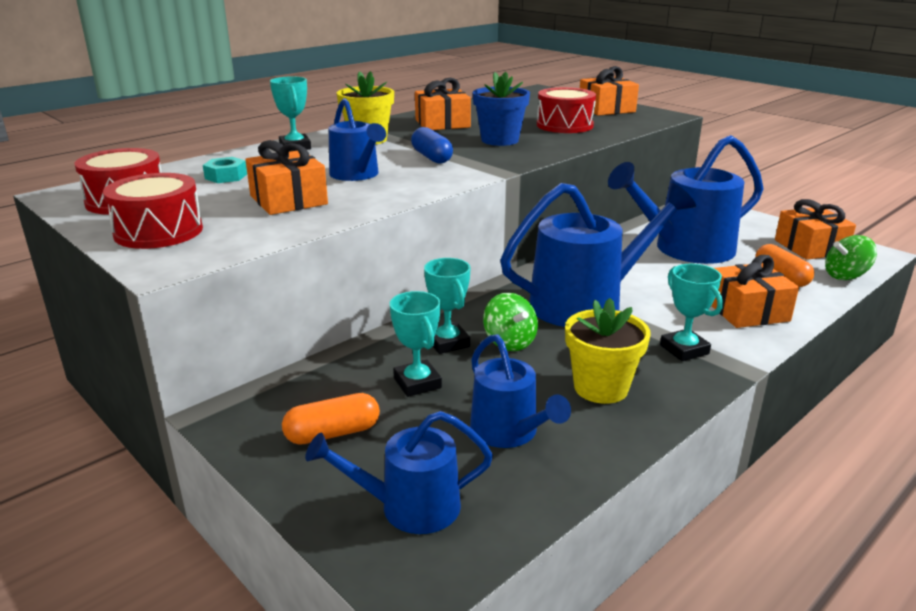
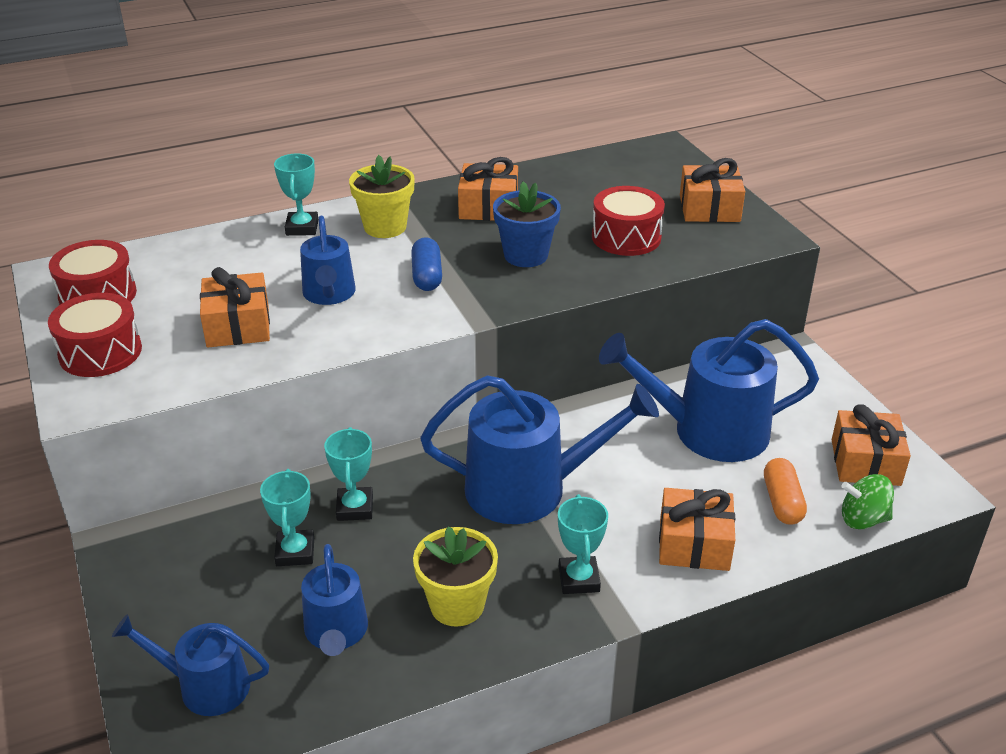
camera: 20 degrees right, 10 degrees up
turquoise nut [203,157,247,183] -> none
orange capsule [282,393,380,445] -> none
green spinning top [483,292,538,351] -> none

